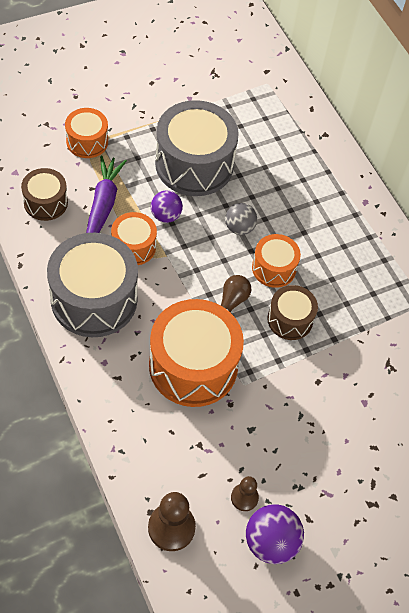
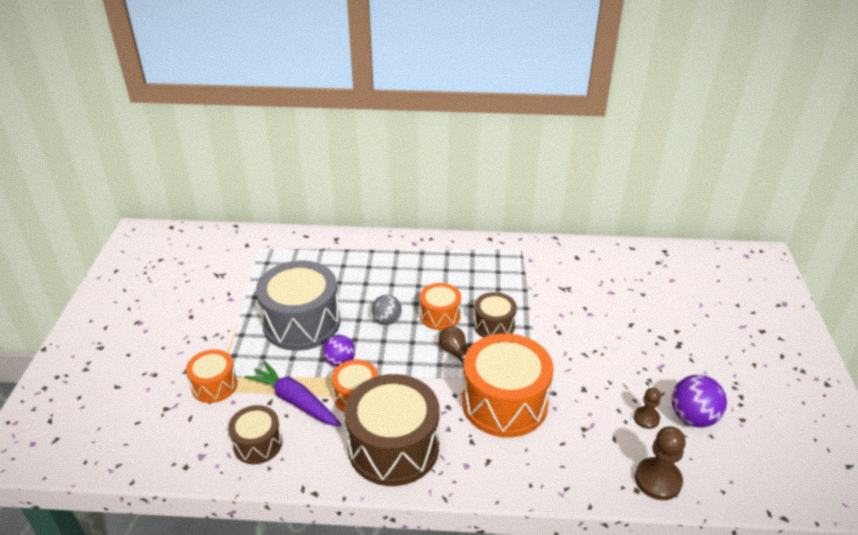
camera: 55 degrees left, 20 degrees down
grey drum [47,233,138,337] -> brown drum [344,374,440,486]

